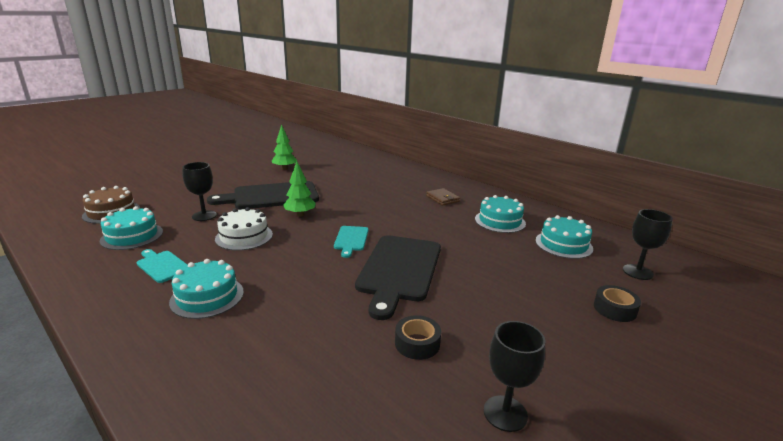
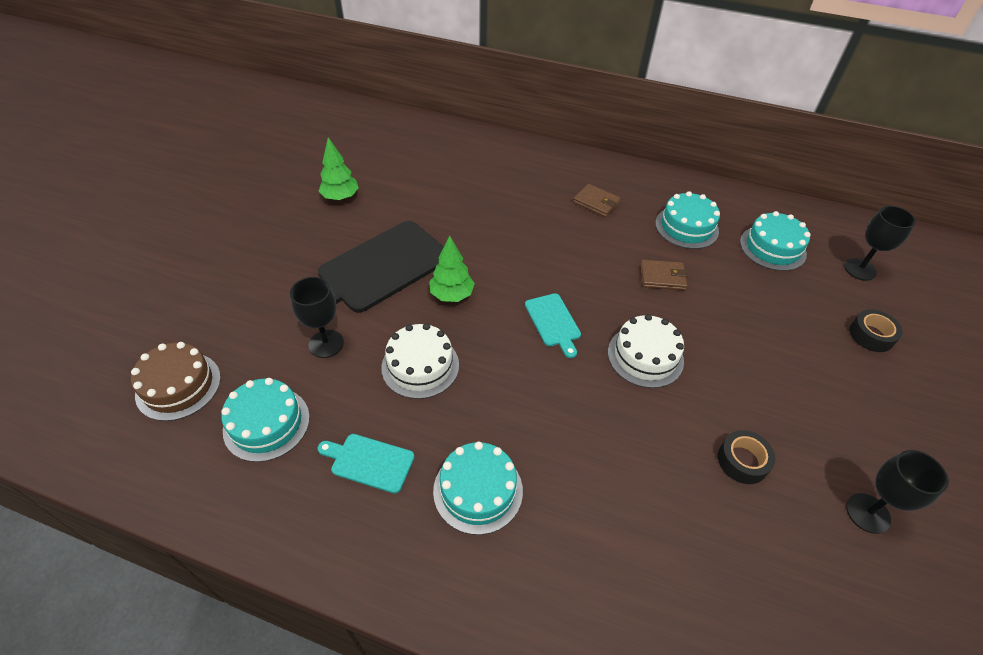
camera: 25 degrees left, 25 degrees up
black cutting board [355,235,441,320] -> white cake [608,314,684,388]
none -> brown wallet [640,260,688,290]

